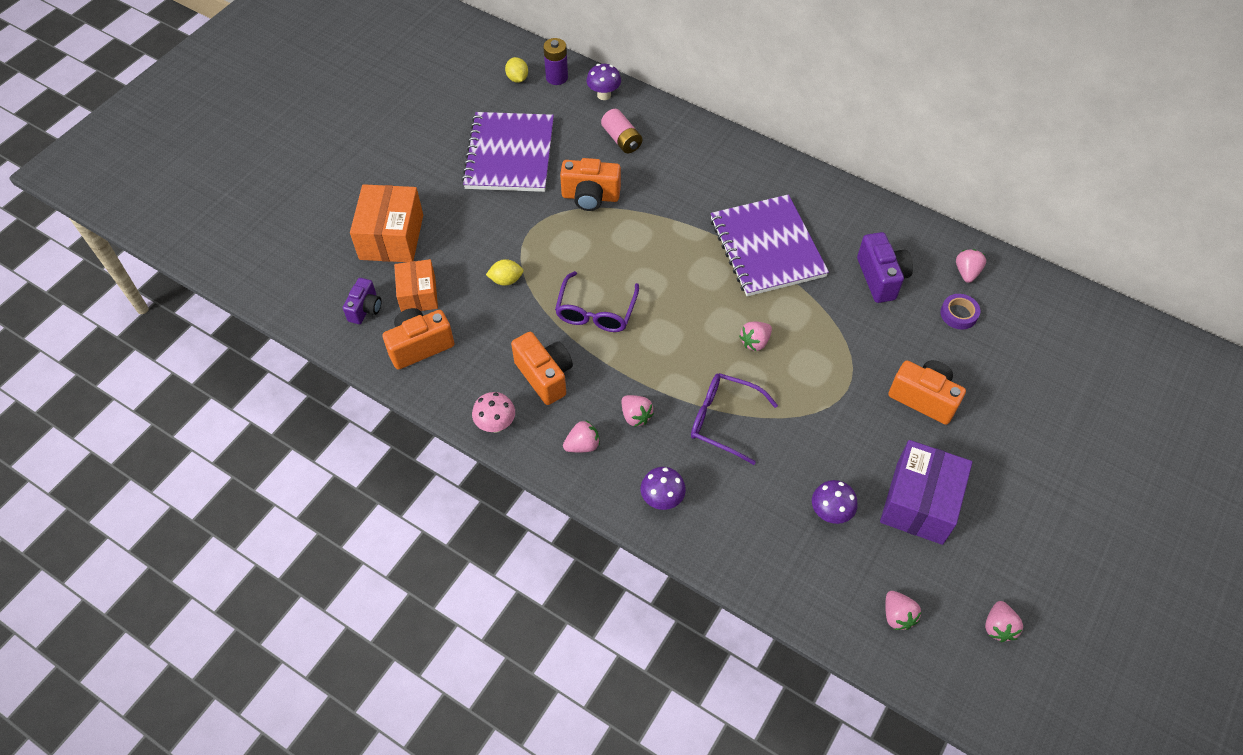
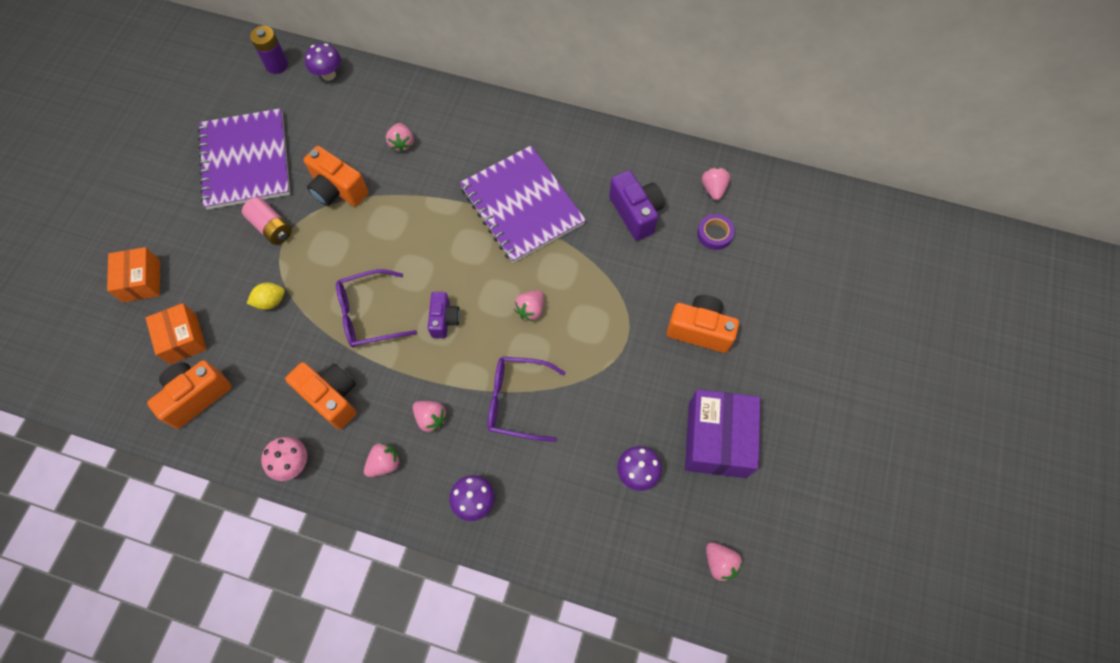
camera: 15 degrees left, 10 degrees up
purple camera [343,278,382,324] -> purple camera moved to [428,292,460,338]
orange box [350,184,423,262] -> orange box [107,247,160,303], size x0.64
yellow lemon [505,57,528,83] -> none
purple glasses [555,271,639,332] -> purple glasses turned 75 degrees clockwise [336,269,417,348]
orange camera [560,158,621,211] -> orange camera turned 45 degrees clockwise [304,146,368,206]
pink battery [601,109,642,153] -> pink battery moved to [242,197,292,245]
pink strawberry [985,601,1023,642] -> pink strawberry moved to [386,123,414,153]

